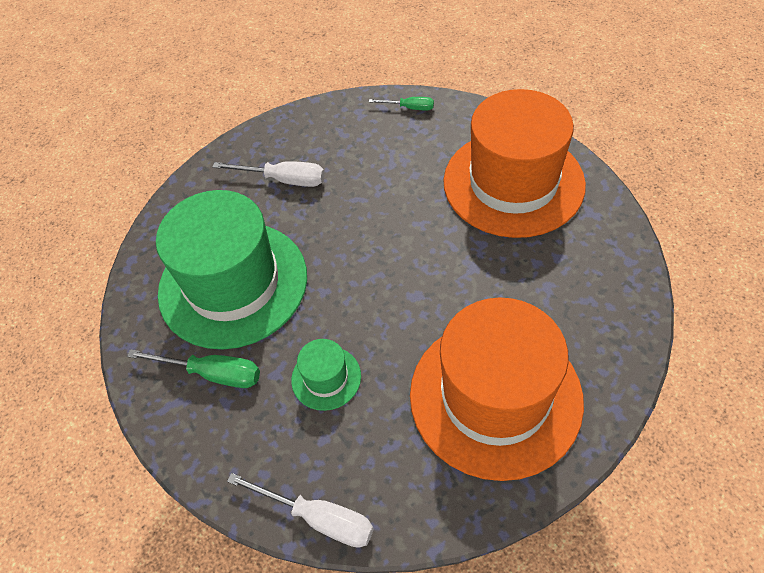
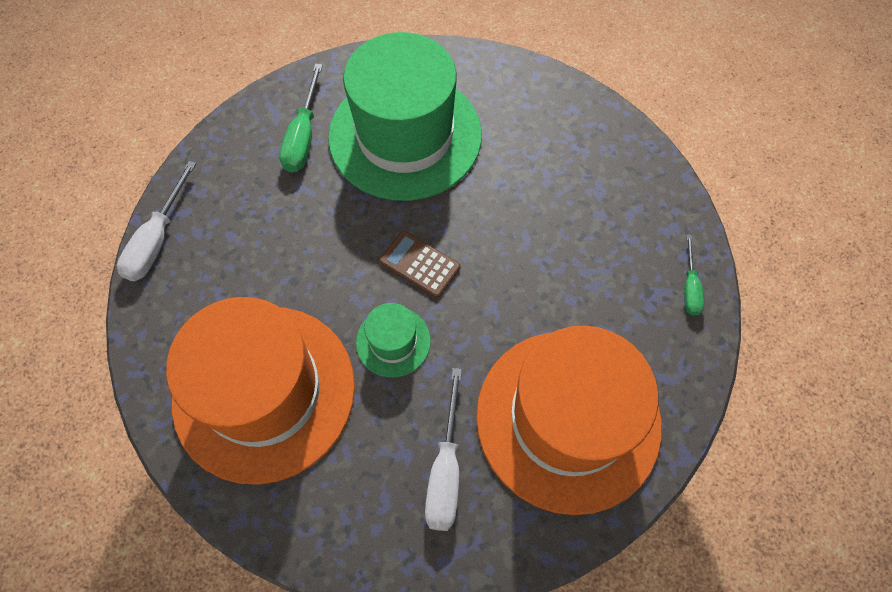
camera: 80 degrees right, 10 degrees up
white screwdriver [212,161,325,187] -> white screwdriver moved to [425,368,462,531]
green hat [291,339,361,411] -> green hat moved to [356,303,431,377]
none -> brown calculator [379,231,460,298]

